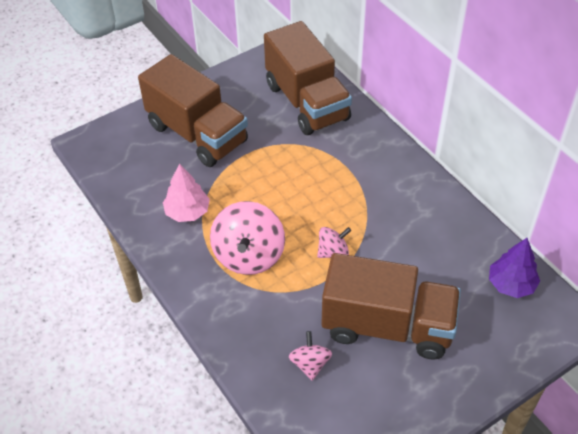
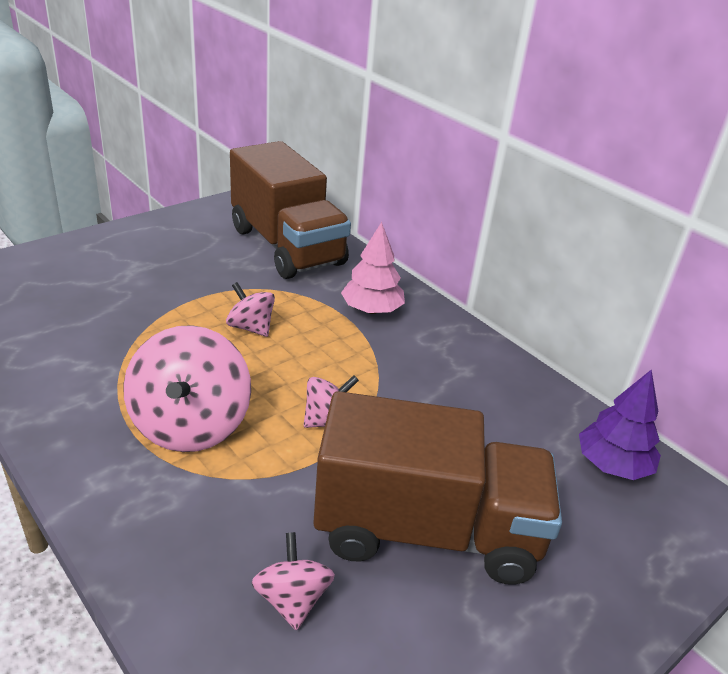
camera: 10 degrees left, 15 degrees down
brown truck [138,54,248,167] -> none
pink tree [163,164,210,222] -> pink tree moved to [341,222,405,314]
none -> pink spinning top [226,282,275,337]

